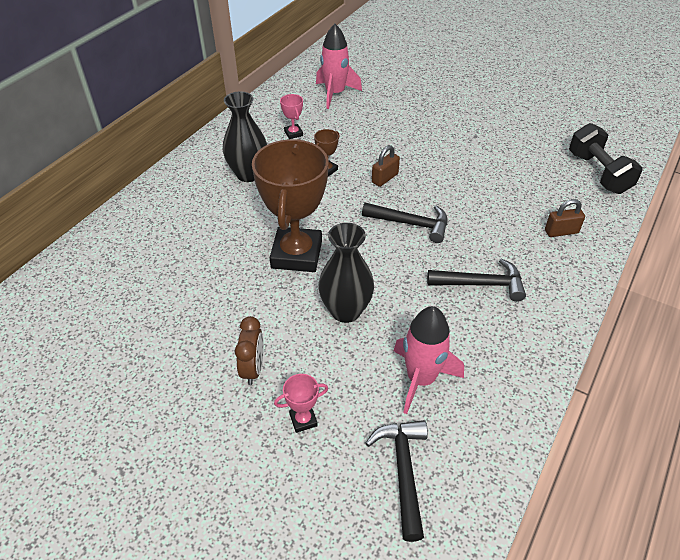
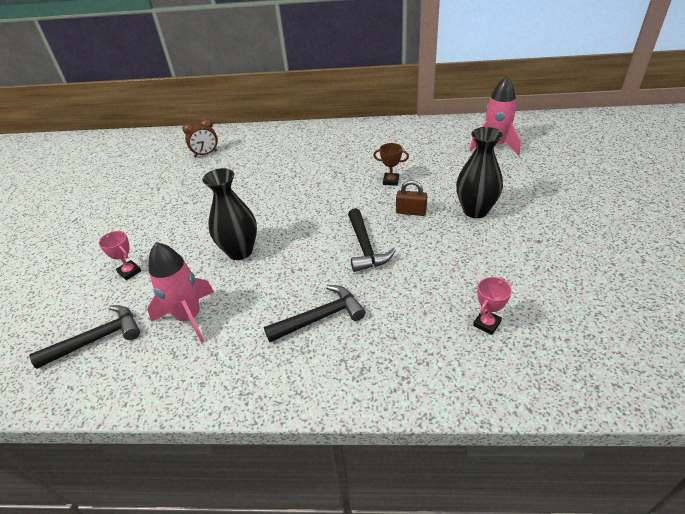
camera: 65 degrees right, 5 degrees down
black vase [223,91,267,182] -> black vase moved to [456,127,503,218]
brown clock [235,316,264,385] -> brown clock moved to [182,118,218,157]
brown trophy [252,139,328,272] -> none
pink trophy [280,94,303,139] -> pink trophy moved to [473,277,512,335]
black hammer [427,258,526,302] -> black hammer turned 90 degrees counterclockwise [264,285,366,342]
brown padlock [545,199,585,237] -> none
black dumbbell [569,123,643,194] -> none

